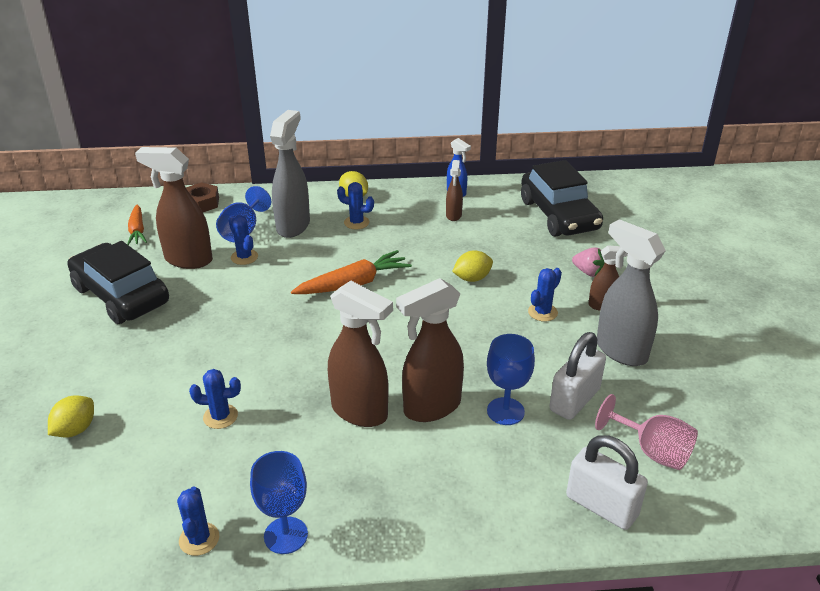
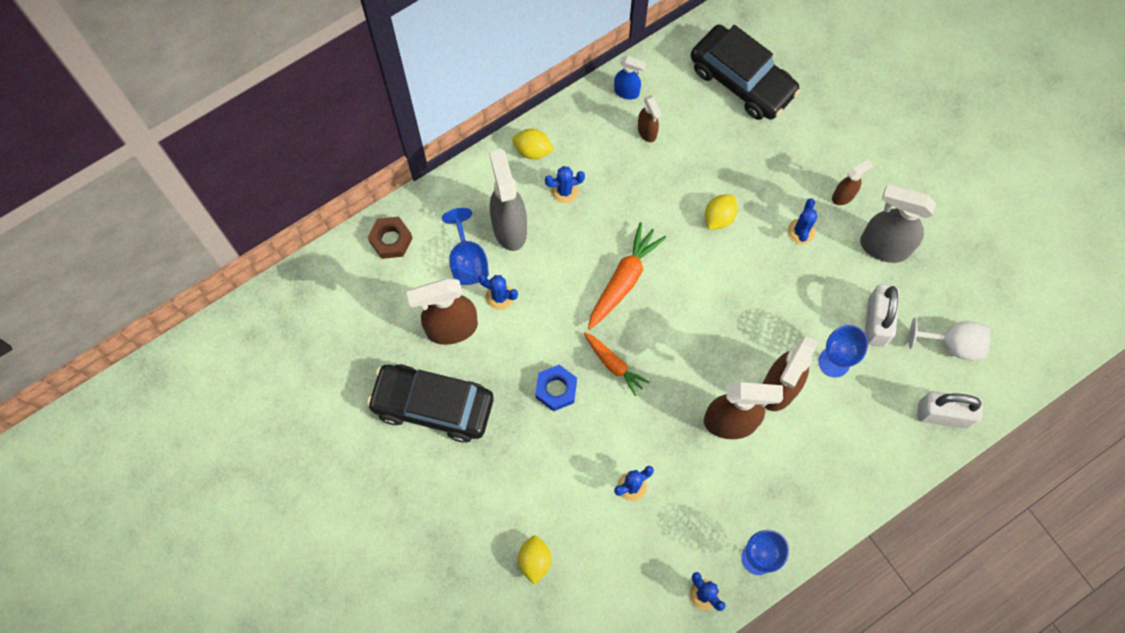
camera: 30 degrees left, 35 degrees up
orange carrot [127,204,147,245] -> orange carrot moved to [584,332,649,396]
pink strawberry [572,247,605,277] -> none
pink goblet [595,394,698,470] -> white goblet [909,317,990,360]
none -> blue nut [535,365,577,411]

